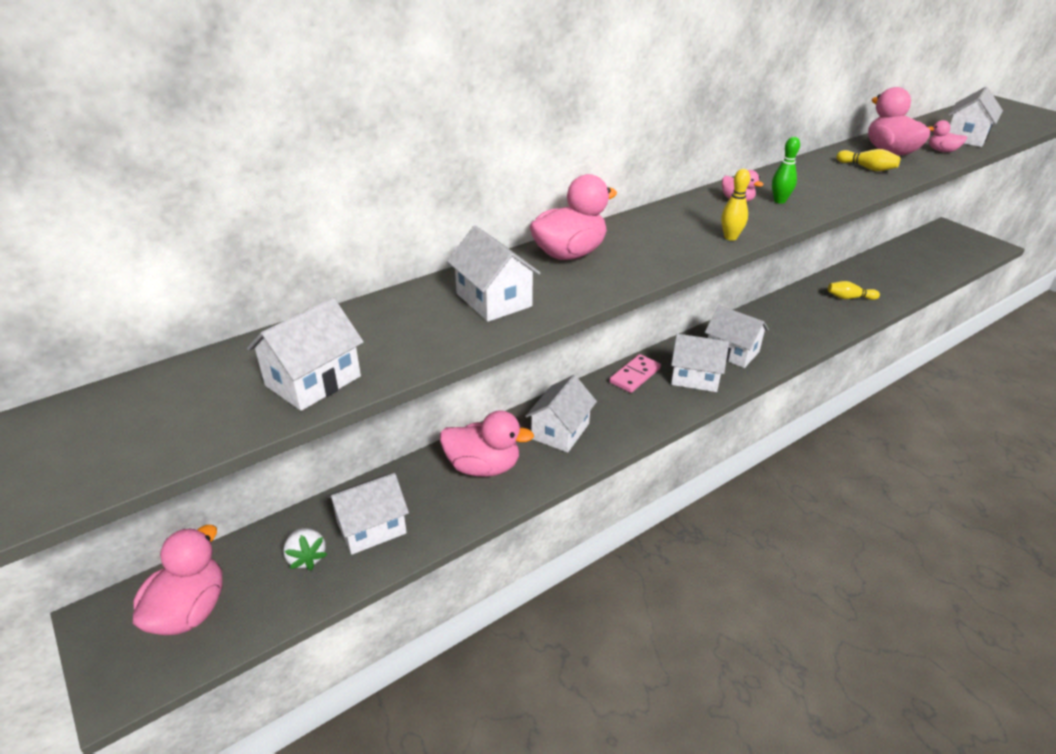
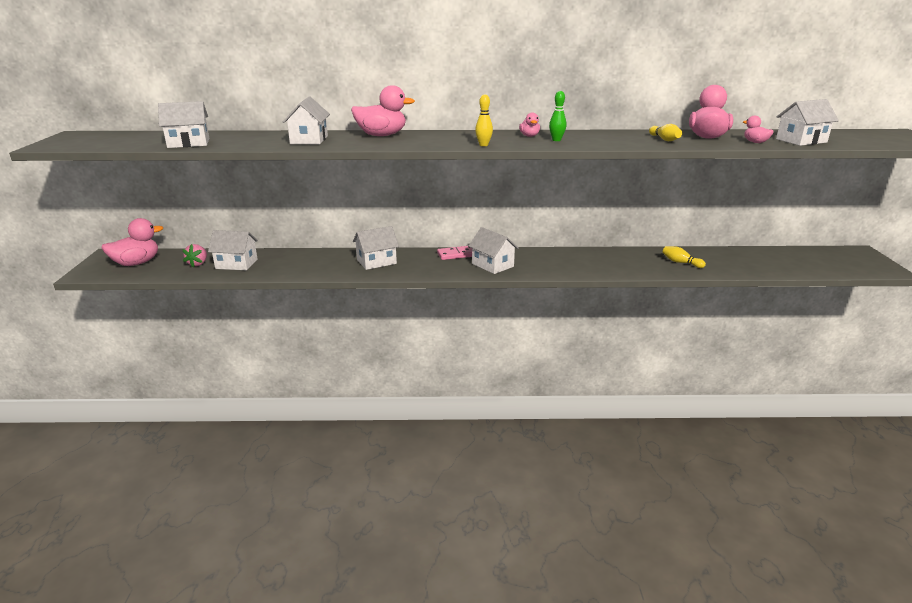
camera: 35 degrees right, 10 degrees down
white strawberry [283,528,328,570] -> pink strawberry [182,244,207,267]
pink duck [440,410,534,477] -> none
white house [705,305,769,368] -> none

